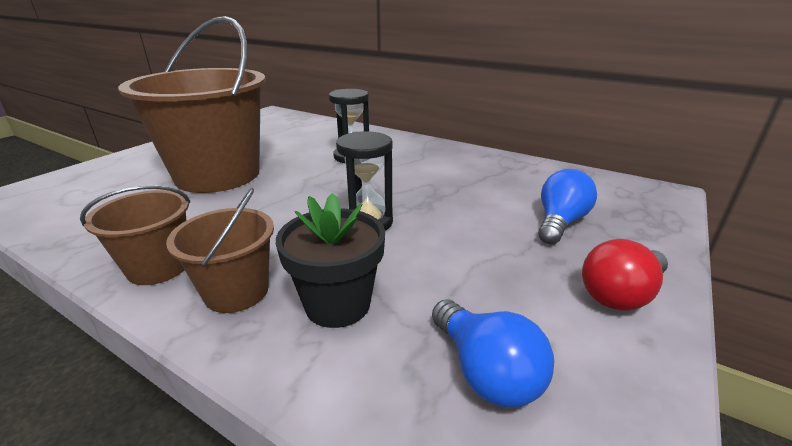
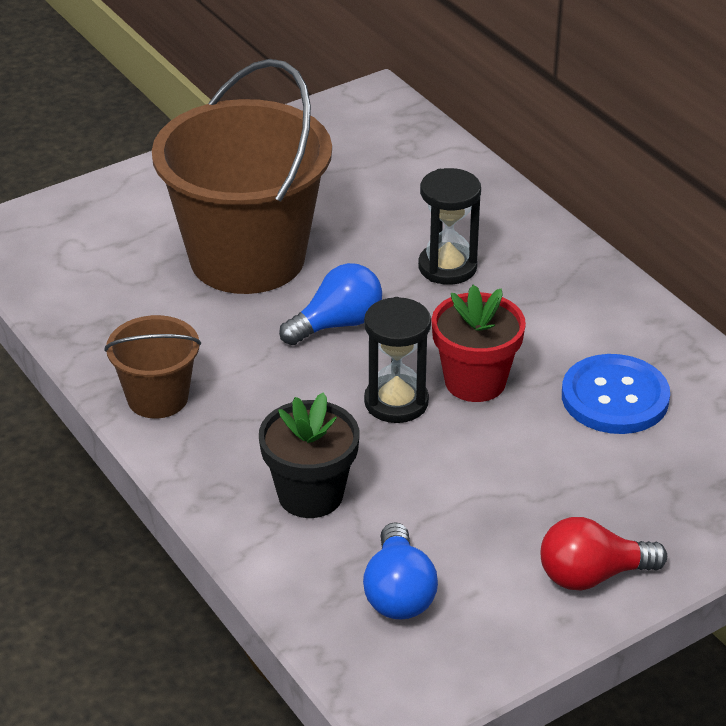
camera: 25 degrees right, 10 degrees up
brown bucket [166,188,274,313] -> none
blue light bulb [538,169,597,245] -> blue light bulb moved to [279,263,382,345]
none -> red flower pot [431,285,526,402]
none -> blue button [562,354,670,434]

